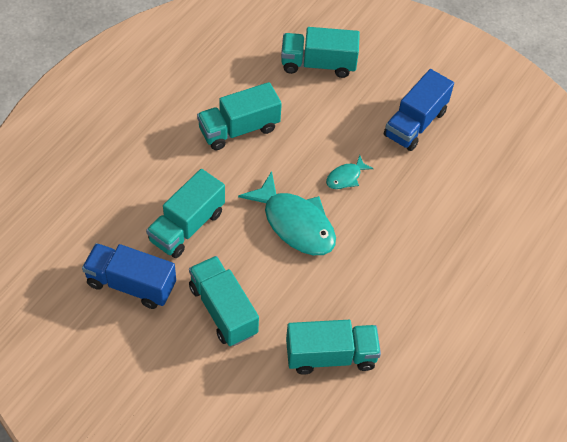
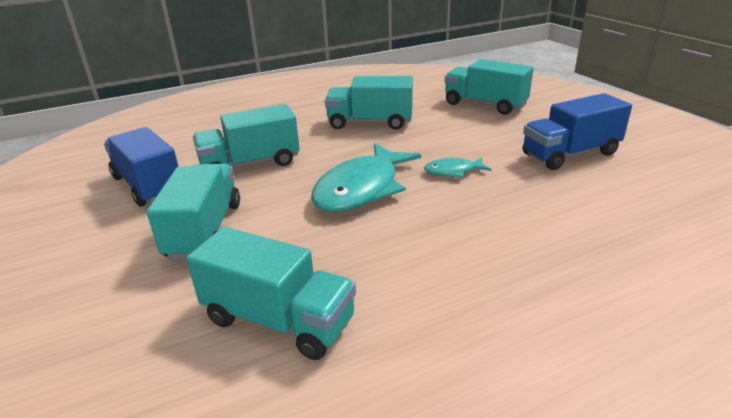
camera: 35 degrees right, 25 degrees down
turquoise fish [238,171,336,255] -> turquoise fish turned 45 degrees clockwise [311,143,421,212]

